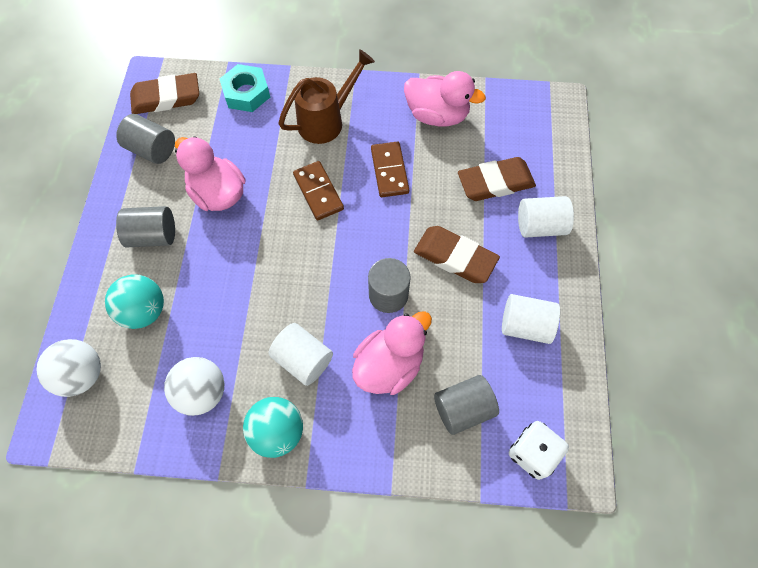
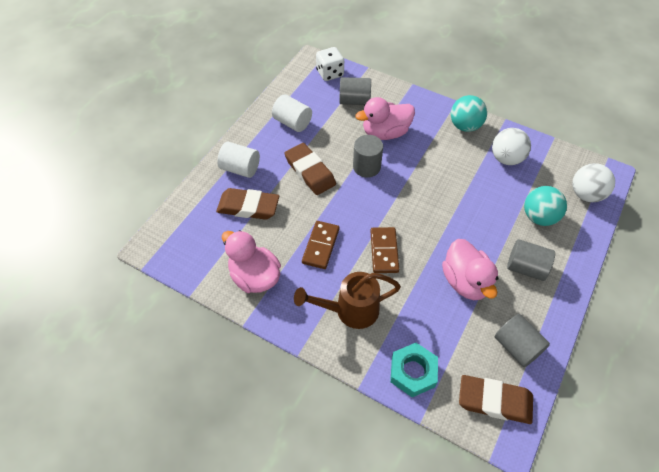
camera: 155 degrees left, 10 degrees down
white cylinder [269,323,333,386] -> none

